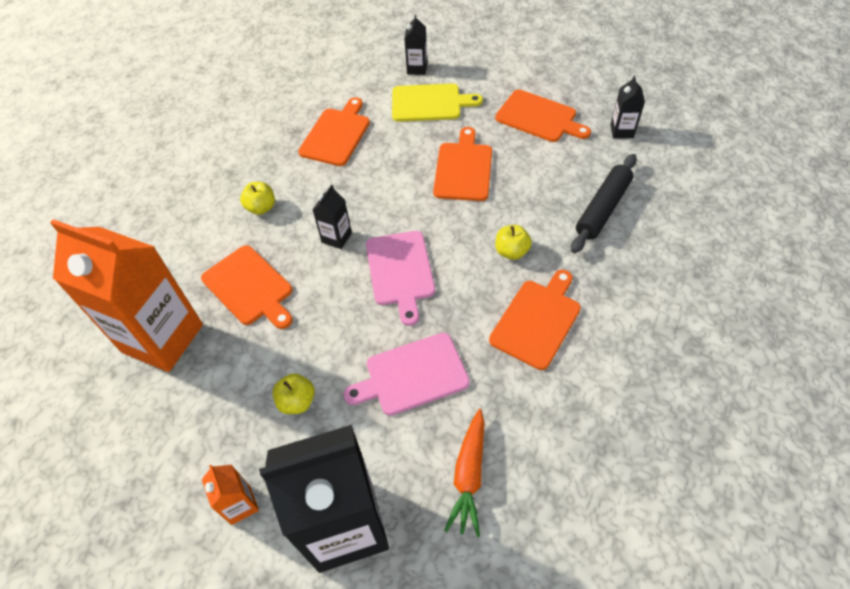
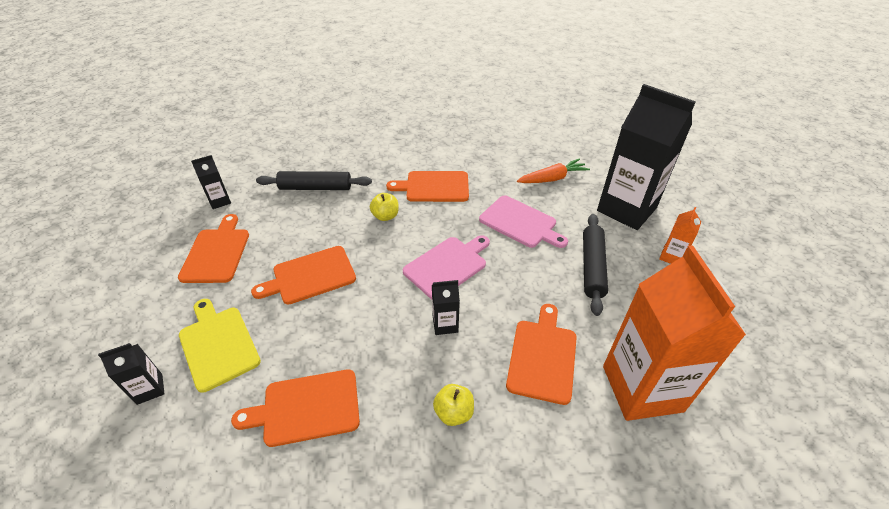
camera: 125 degrees left, 10 degrees down
yellow apple [273,373,315,414] -> black rolling pin [583,214,608,316]

